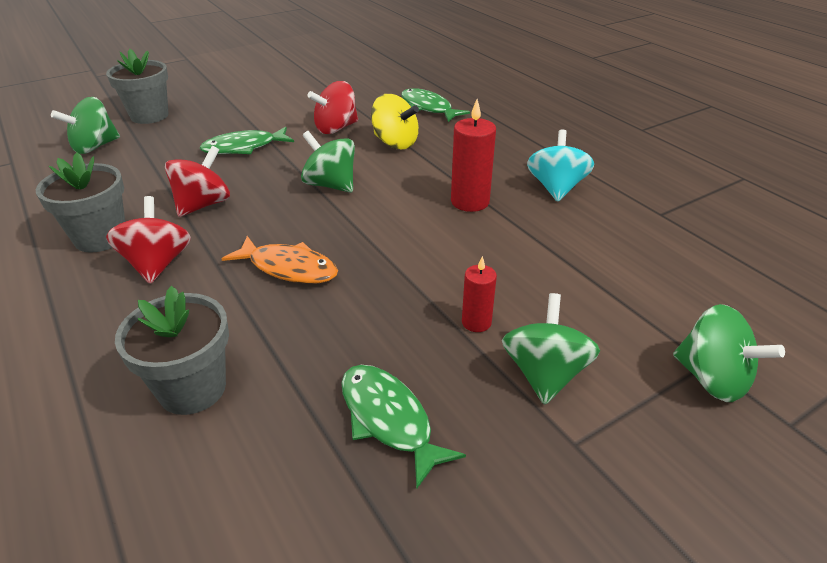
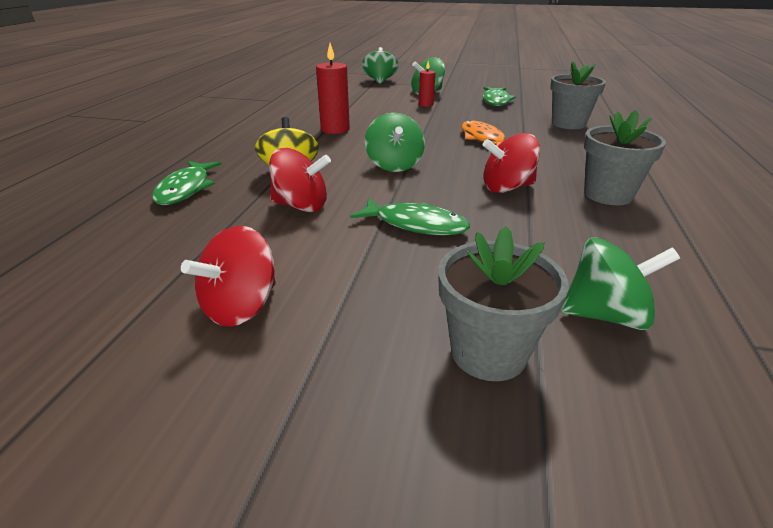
camera: 135 degrees left, 5 degrees down
red spinning top [106,196,191,284] -> red spinning top moved to [181,226,276,327]
turquoise spinning top [527,129,594,202] -> none

